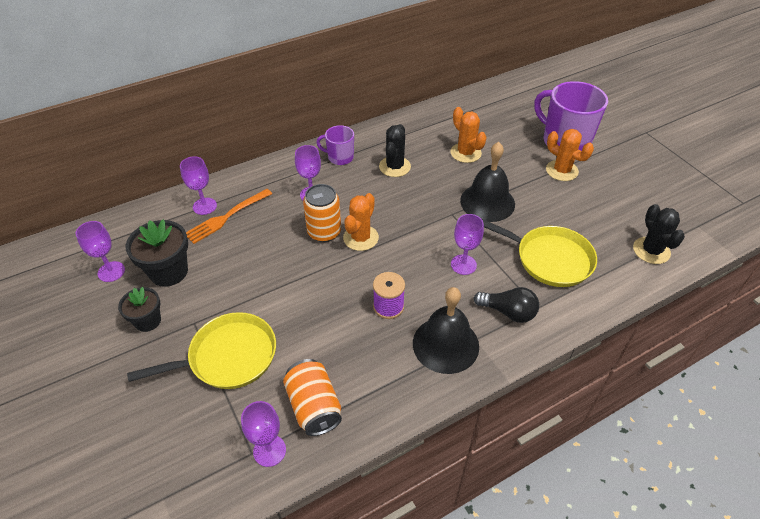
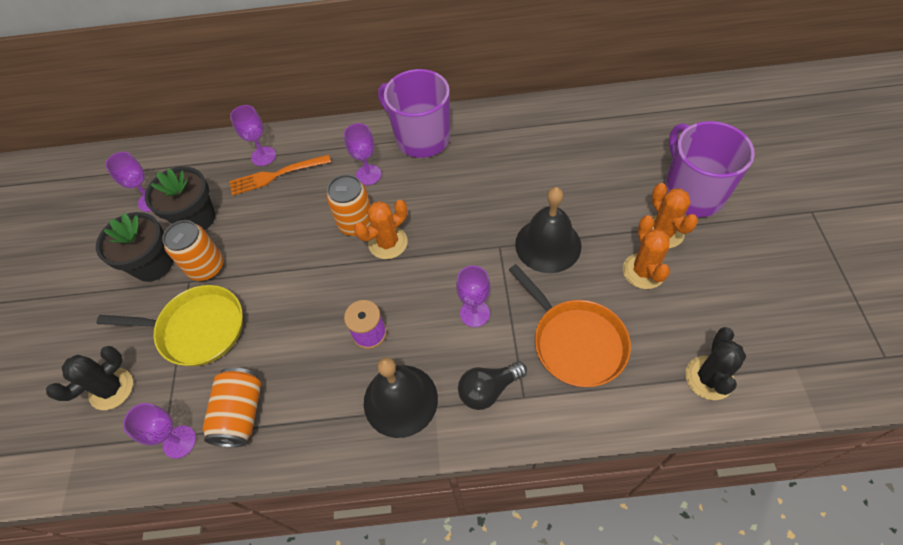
camera: 30 degrees right, 10 degrees up
black flower pot [118,287,161,332] -> black flower pot [96,212,173,282], size x1.57
purple mug [316,125,354,165] -> purple mug [378,69,450,158], size x1.88
black cactus [379,124,411,177] -> black cactus moved to [46,346,133,410]
orange cactus [450,107,486,163] -> orange cactus moved to [623,215,670,289]
black light bulb [474,287,539,323] -> black light bulb turned 105 degrees clockwise [458,361,527,410]
yellow pan [482,219,597,287] -> orange pan [509,264,631,387]
none -> orange can [162,220,224,281]

